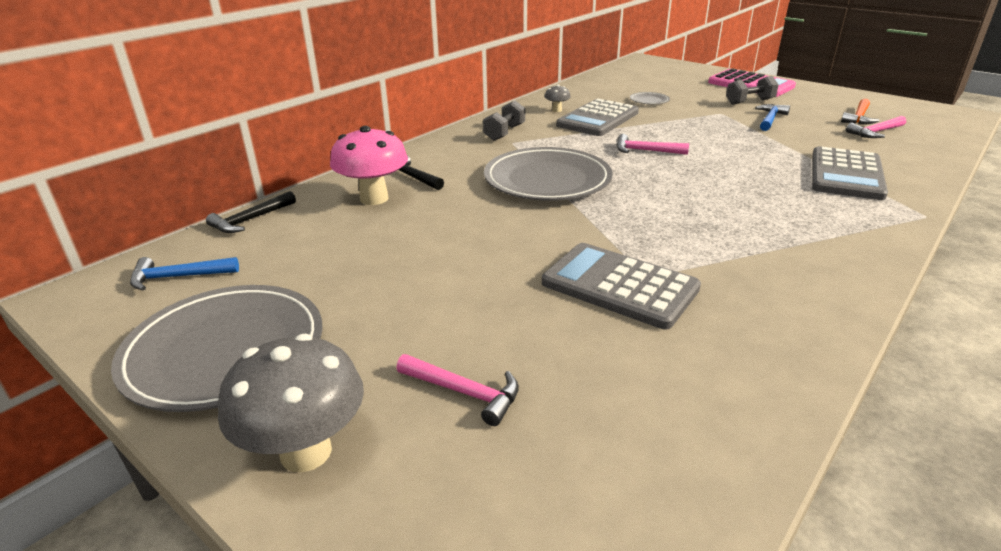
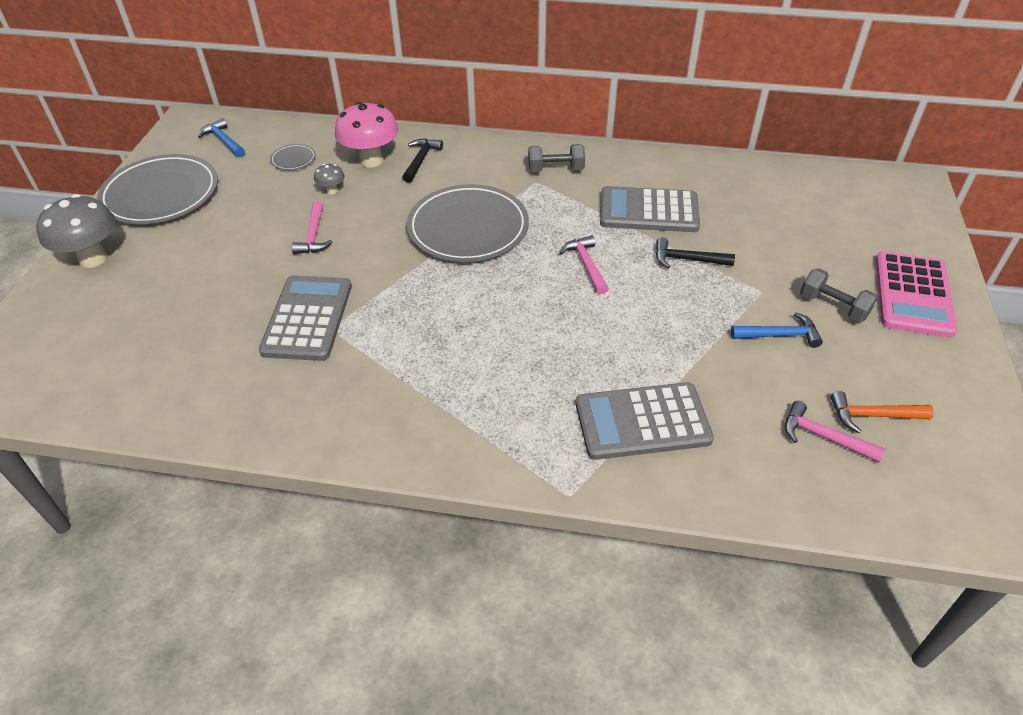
camera: 60 degrees right, 15 degrees up
black hammer [206,191,296,233] -> black hammer moved to [656,237,735,269]
pink hammer [396,354,519,426] -> pink hammer moved to [292,201,332,254]
grey mushroom [545,85,571,112] -> grey mushroom moved to [314,164,345,194]
grey plate [630,92,670,104] -> grey plate moved to [270,144,316,170]

